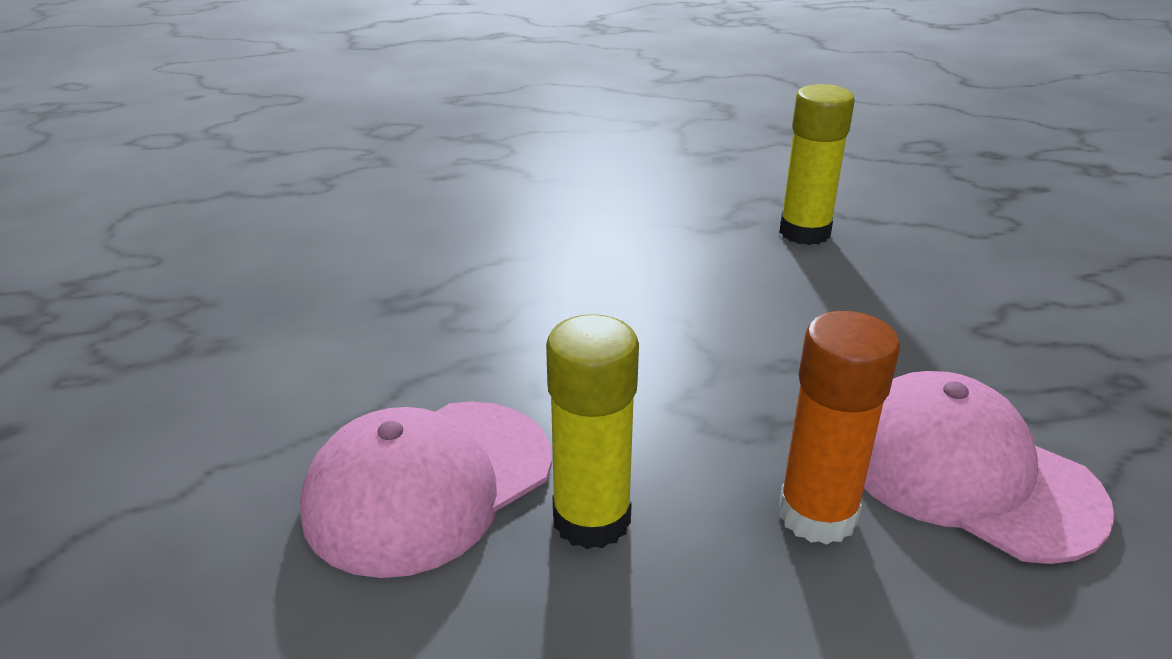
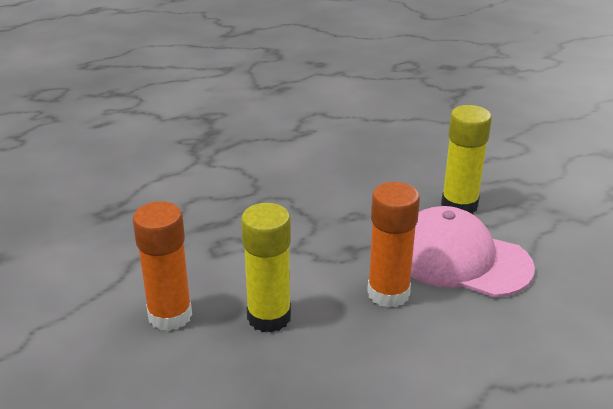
camera: 15 degrees left, 0 degrees up
pink cap [300,401,552,578] -> orange glue stick [133,201,192,331]
yellow glue stick [779,84,855,245] -> yellow glue stick moved to [441,105,492,214]

